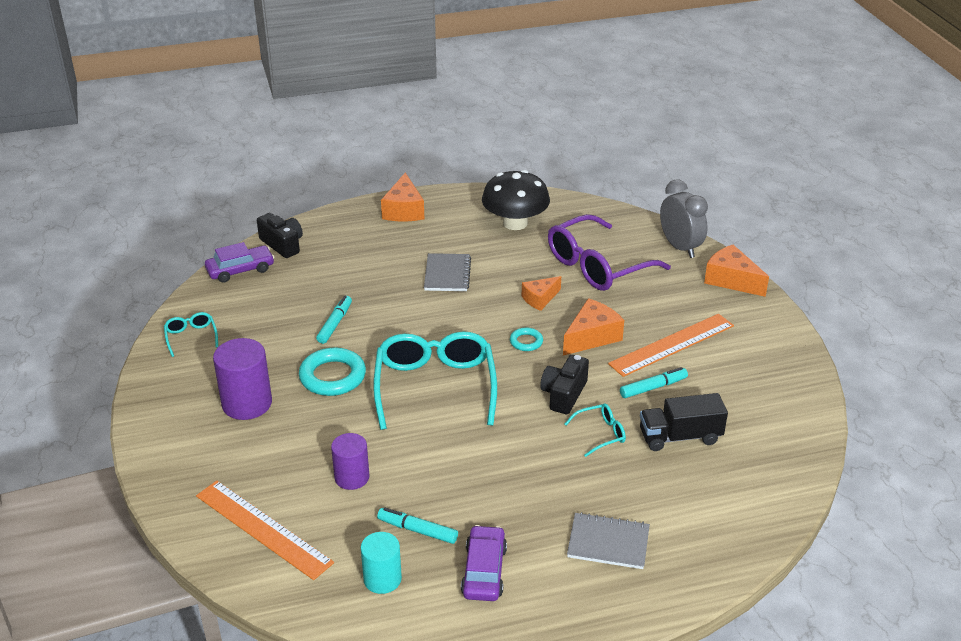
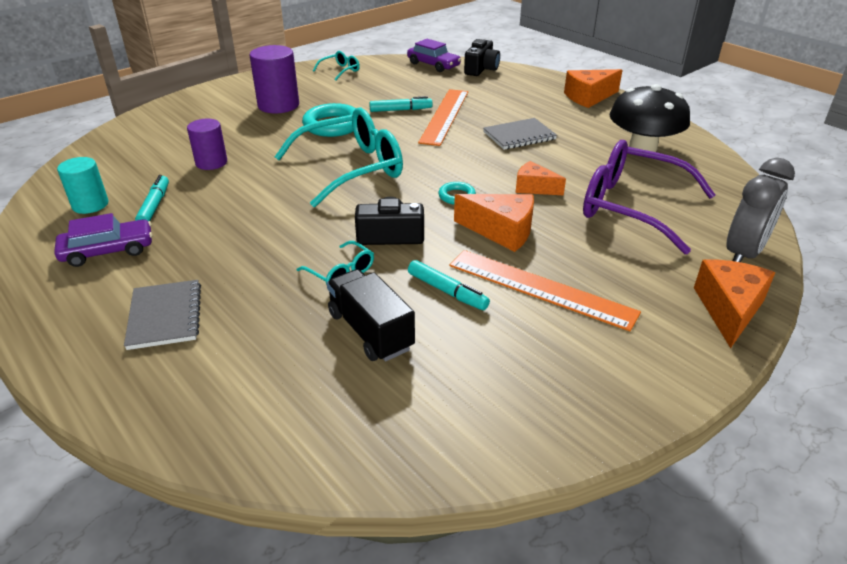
camera: 65 degrees right, 0 degrees up
orange ruler [196,481,334,580] -> orange ruler moved to [418,89,468,146]

